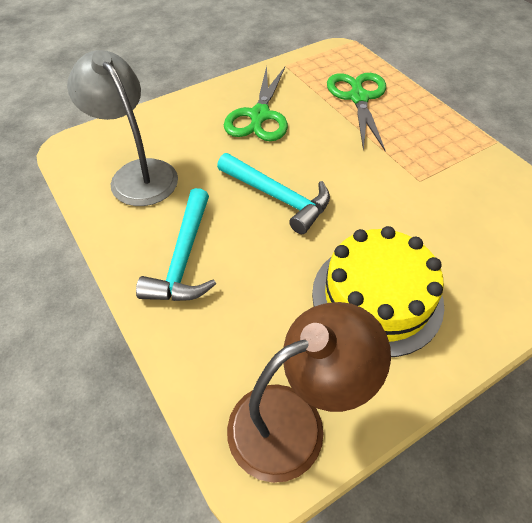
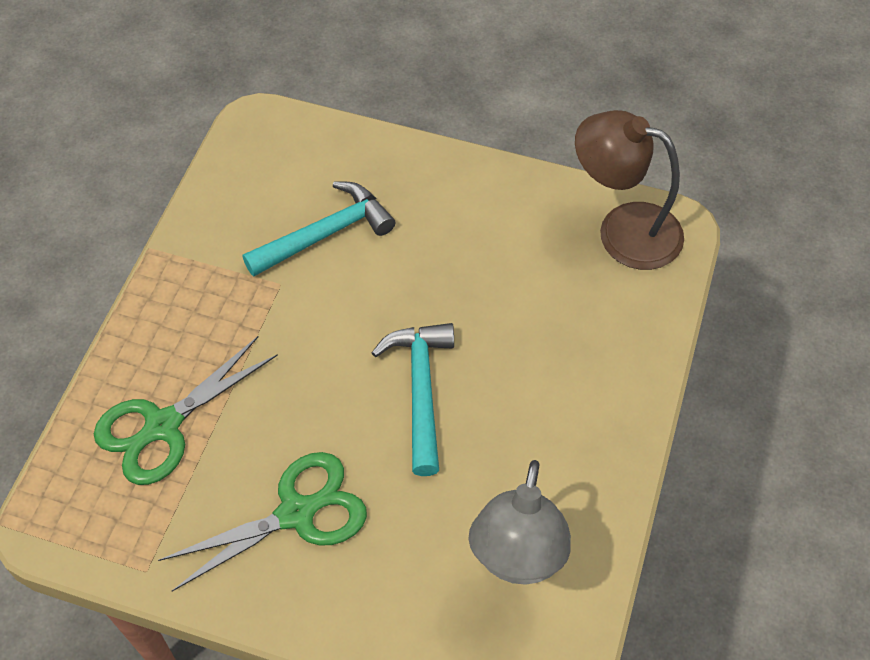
camera: 130 degrees left, 5 degrees up
turquoise hammer [136,188,216,301] -> turquoise hammer moved to [243,181,396,277]
yellow cake [312,226,444,357] -> none

